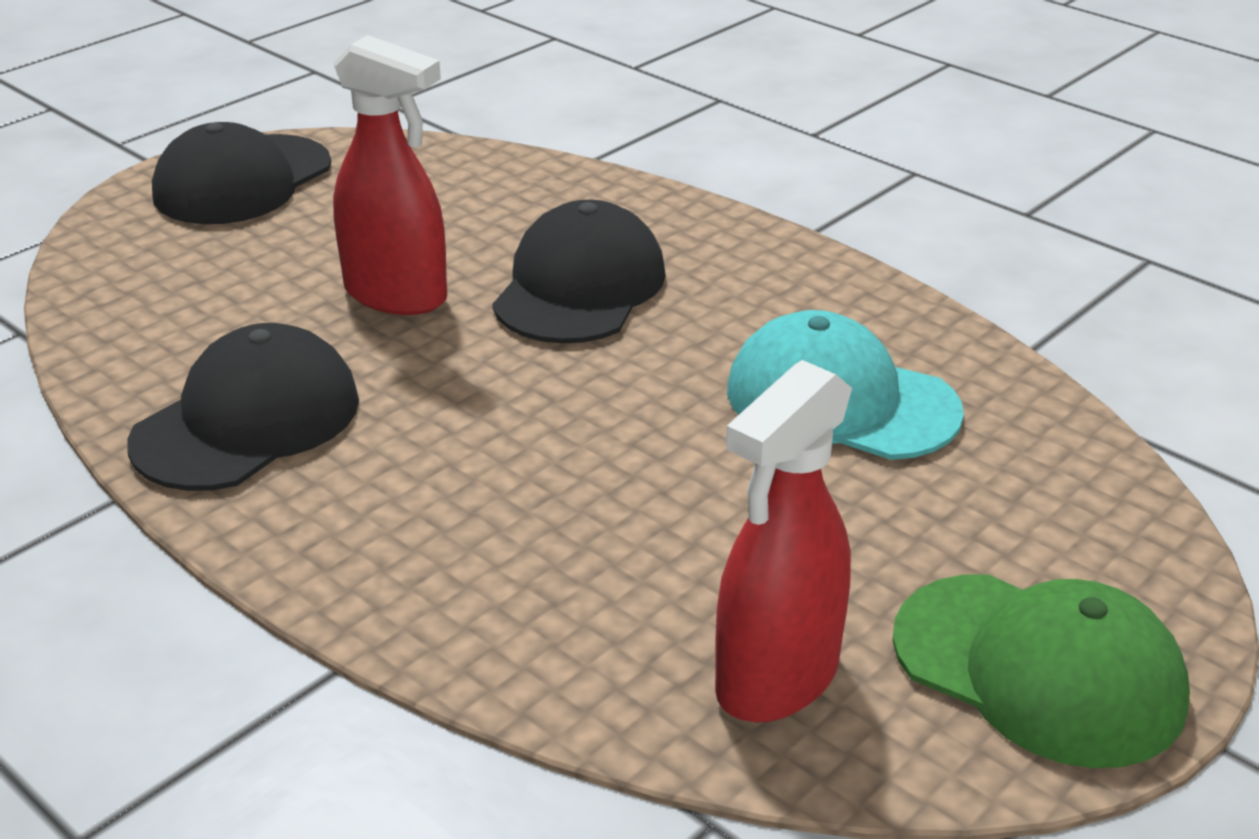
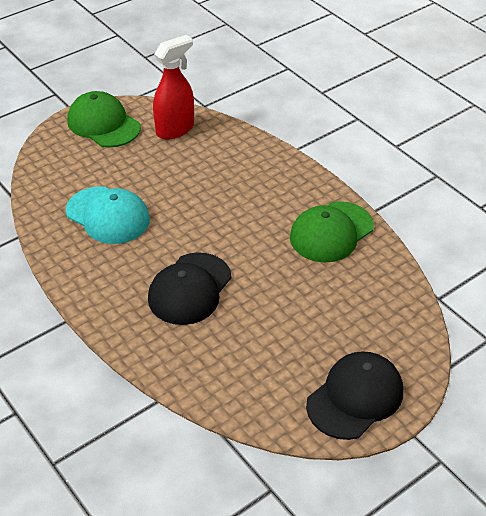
camera: 170 degrees left, 10 degrees up
black cap [127,323,359,491] -> green cap [290,201,374,263]
red spray bottle [333,35,447,315] -> none

